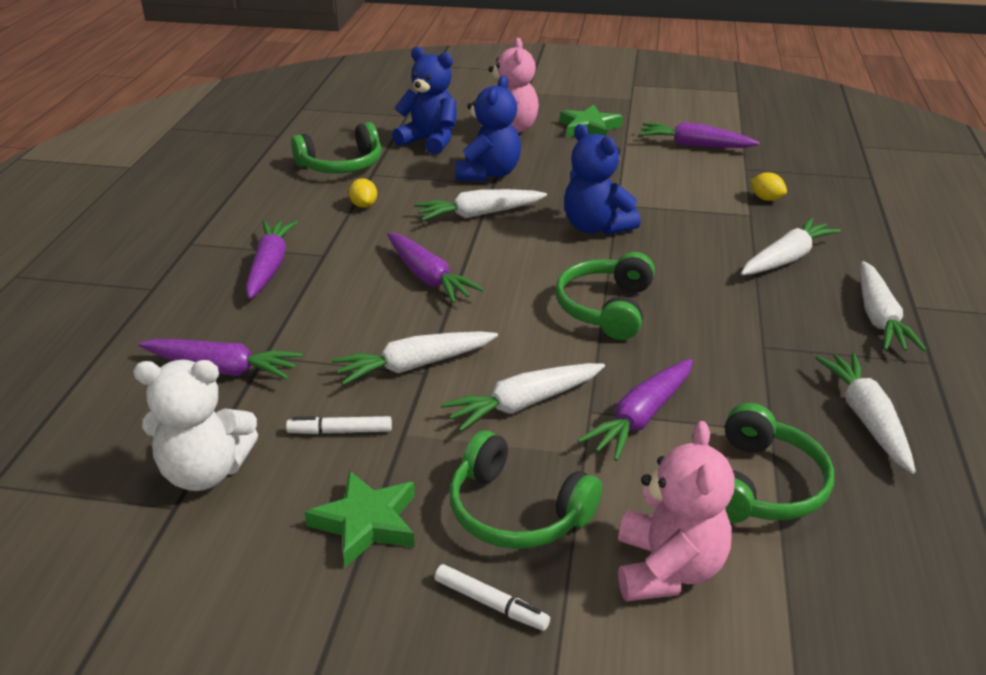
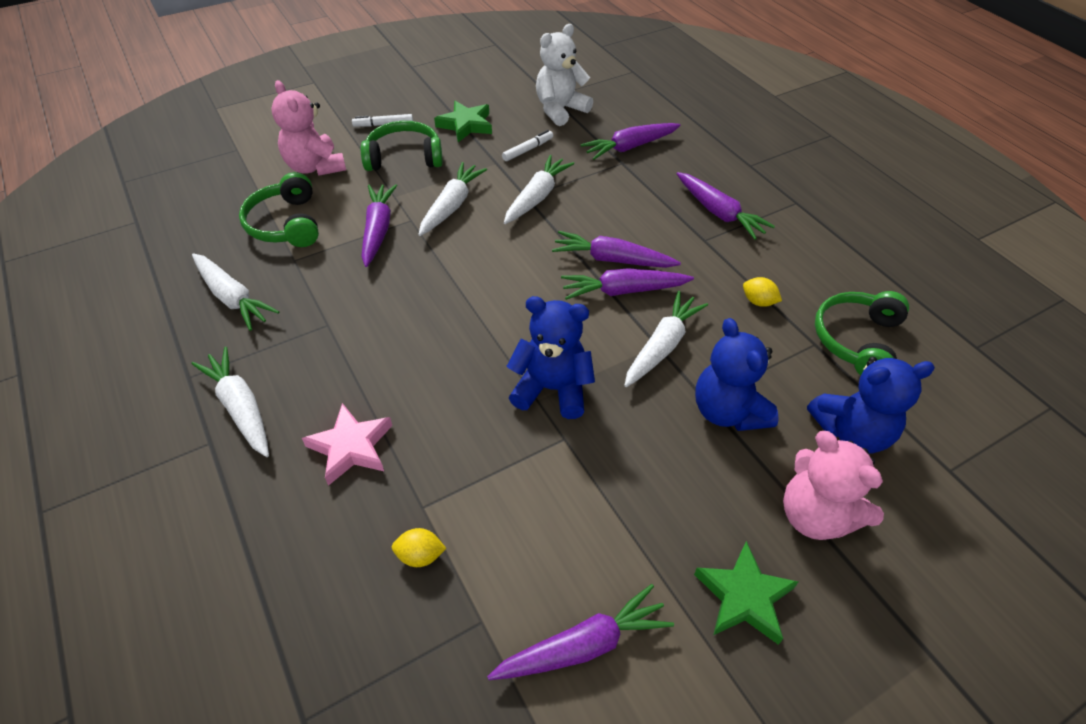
camera: 140 degrees right, 15 degrees up
green headphones [555,252,655,340] -> none
white carrot [741,218,841,275] -> pink star [302,403,392,486]
none -> purple carrot [561,268,694,300]

